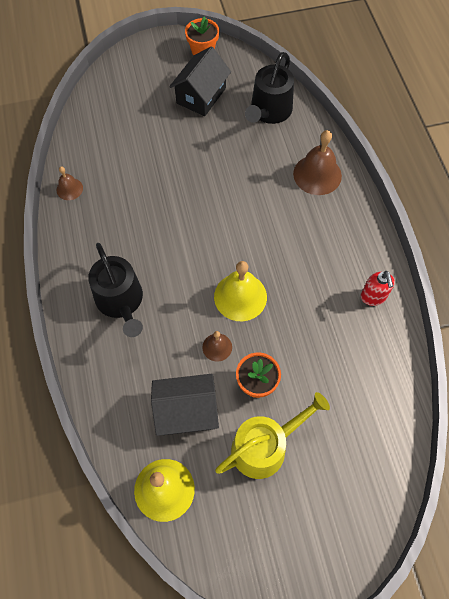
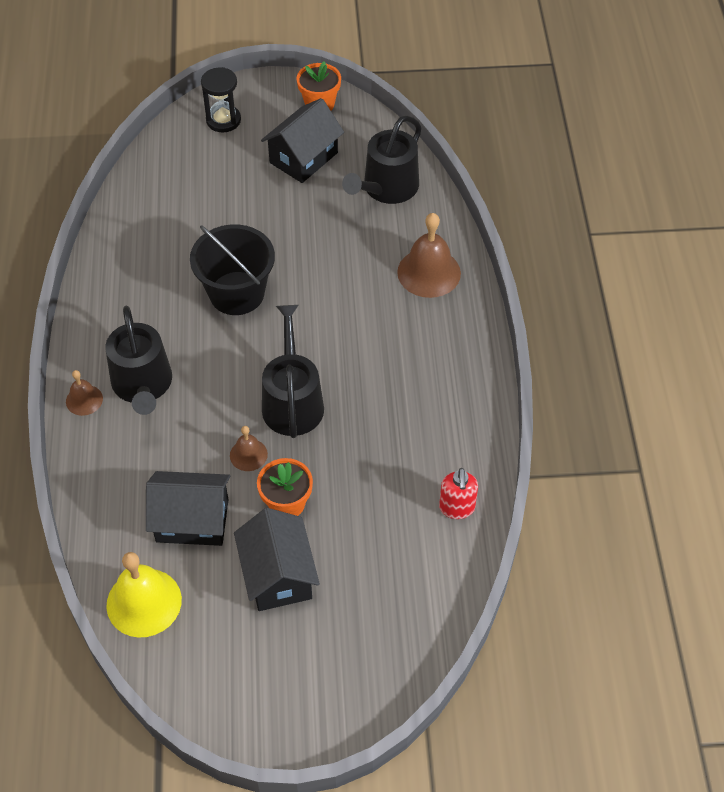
camera: 10 degrees right, 10 degrees down
brown bell [56,166,83,200] -> brown bell moved to [66,370,103,416]
yellow bell [214,261,267,321] -> black watering can [262,305,324,438]
yellow watering can [215,392,330,479] -> black house [234,508,320,611]
red soap dispenser [361,271,395,306] -> red soap dispenser moved to [439,468,478,519]
none -> black bucket [190,224,275,315]
none -> black hourglass [201,67,241,132]

